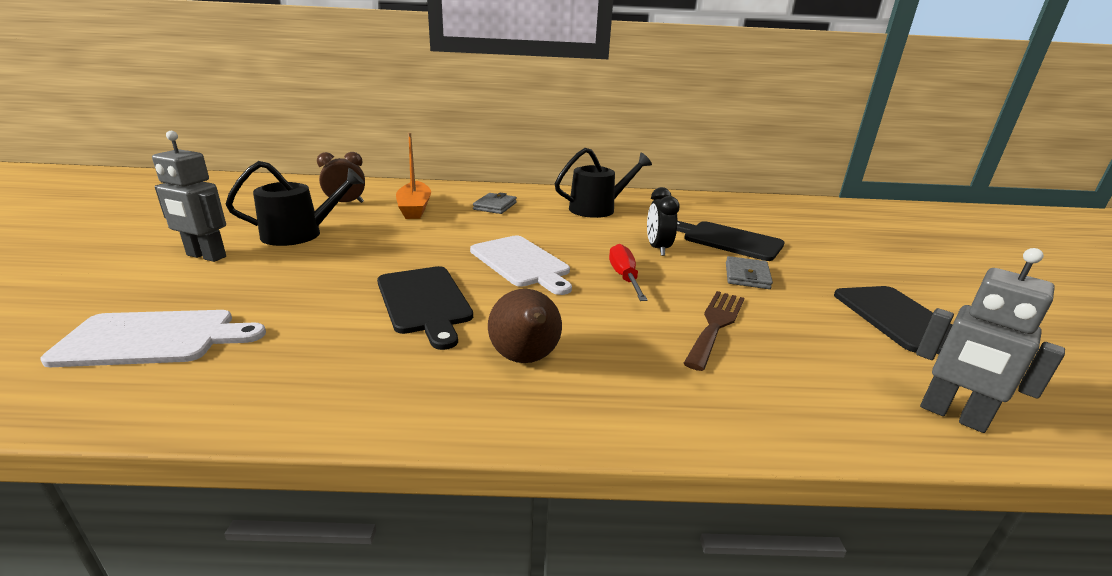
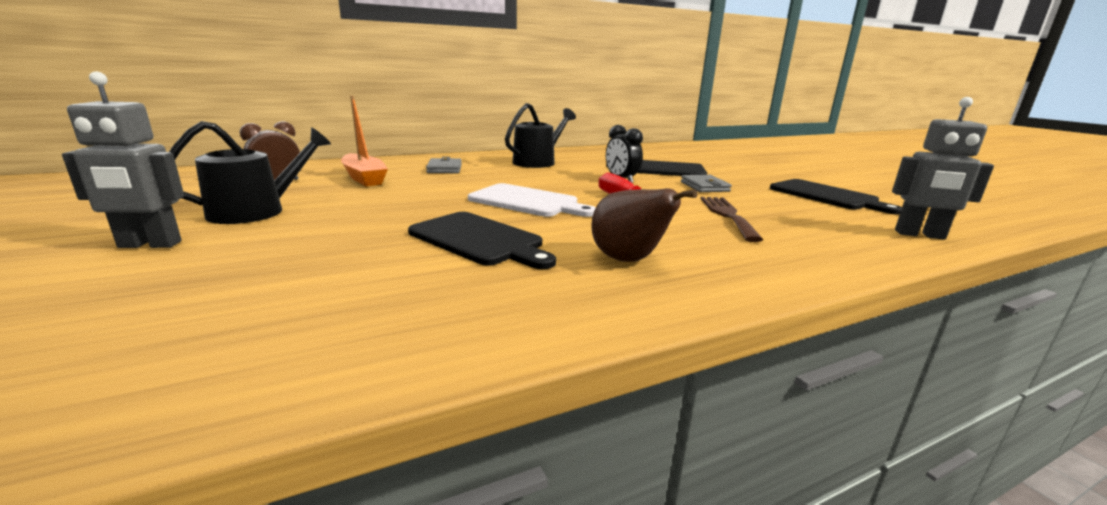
camera: 25 degrees left, 5 degrees down
white cutting board [40,310,266,367] -> none

